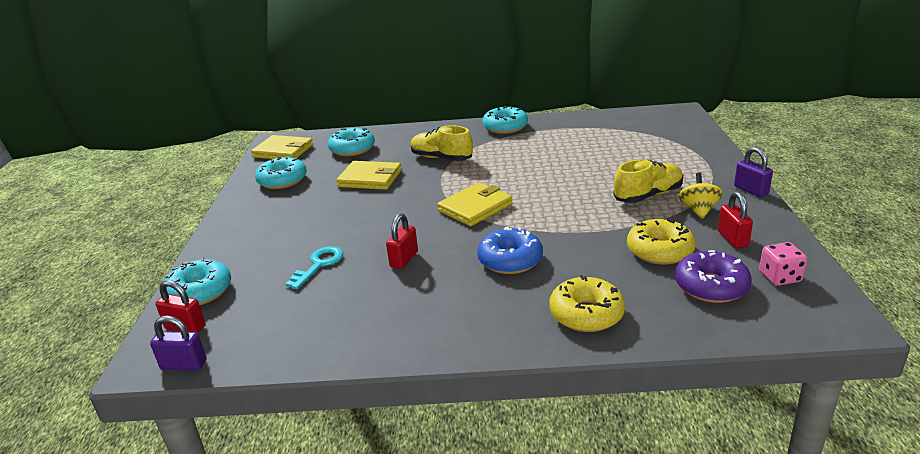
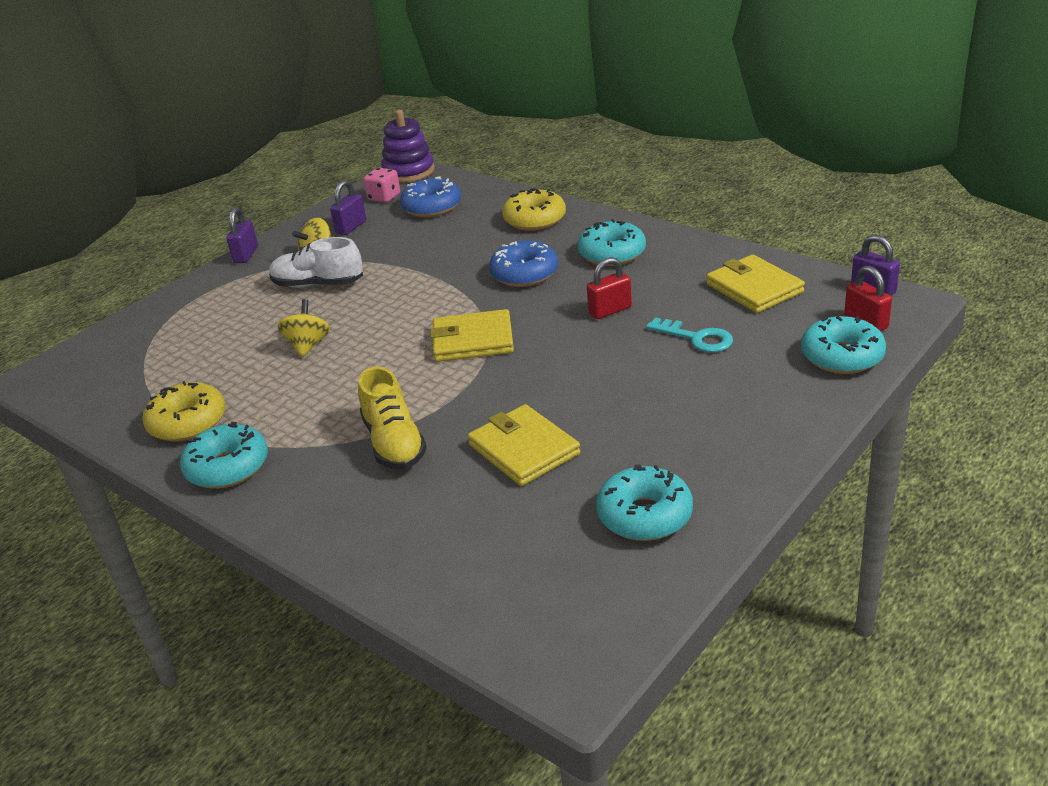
camera: 140 degrees left, 5 degrees up
yellow wallet [251,135,313,159] -> yellow wallet moved to [706,255,805,313]
turquoise key [285,246,343,289] -> turquoise key turned 120 degrees counterclockwise [646,318,733,353]
turquoise donut [328,128,375,156] -> turquoise donut moved to [578,219,646,266]
yellow shoe [613,159,683,203] -> white shoe [269,237,363,287]
yellow donut [627,218,696,265] -> yellow donut moved to [143,381,226,442]
purple donut [675,250,752,303] -> blue donut [400,176,461,217]
red padlock [718,191,753,248] -> purple padlock [330,180,366,235]
none -> yellow spinning top [277,299,330,358]
none -> purple stacking toy [381,110,435,183]

